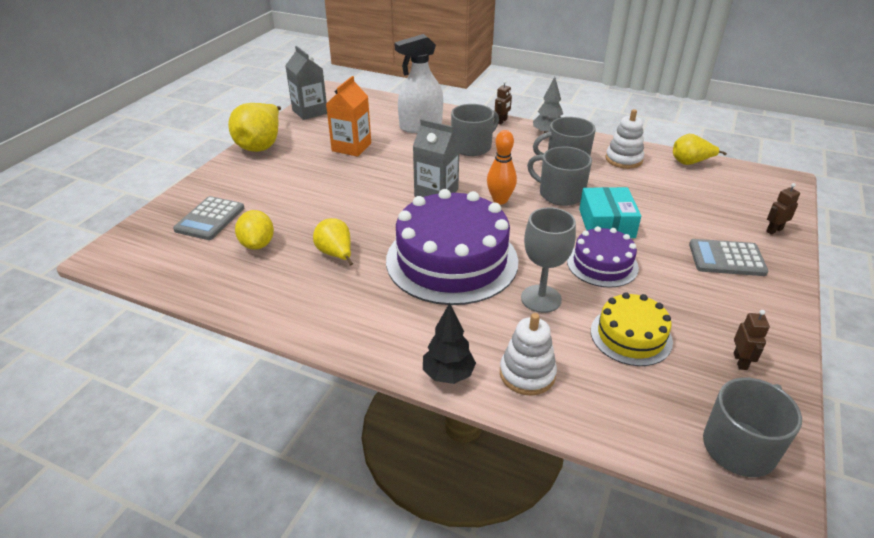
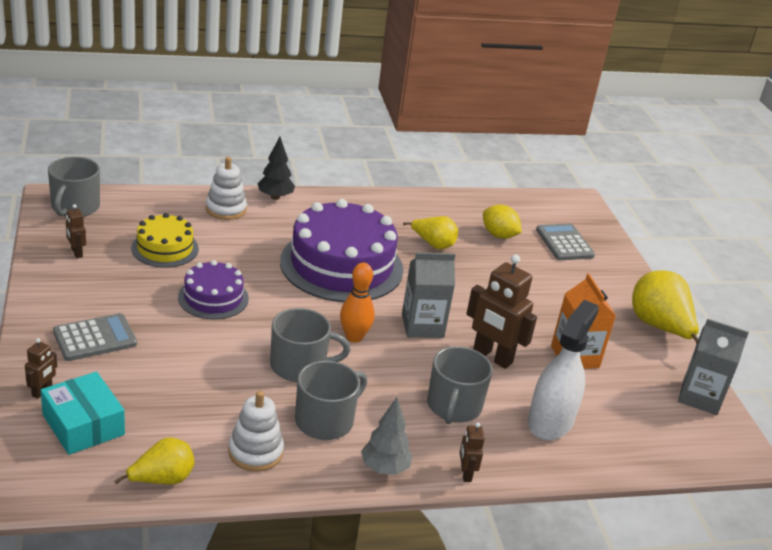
camera: 140 degrees right, 5 degrees down
grey goblet [521,207,576,313] -> none
turquoise box [579,187,641,238] -> turquoise box moved to [41,372,125,455]
none -> brown robot [466,254,537,369]

